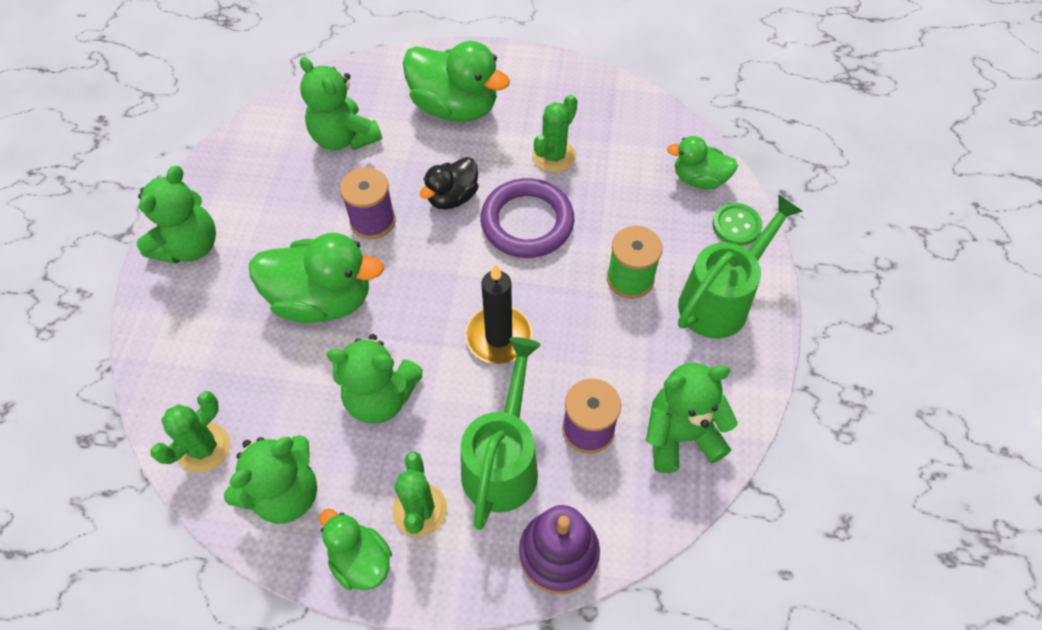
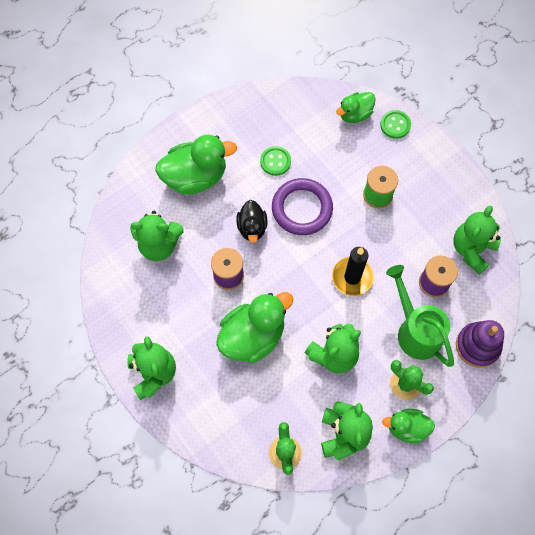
camera: 45 degrees left, 10 degrees up
green cactus [532,95,578,173] -> green button [260,146,291,176]
green watering can [678,195,803,339] -> none

